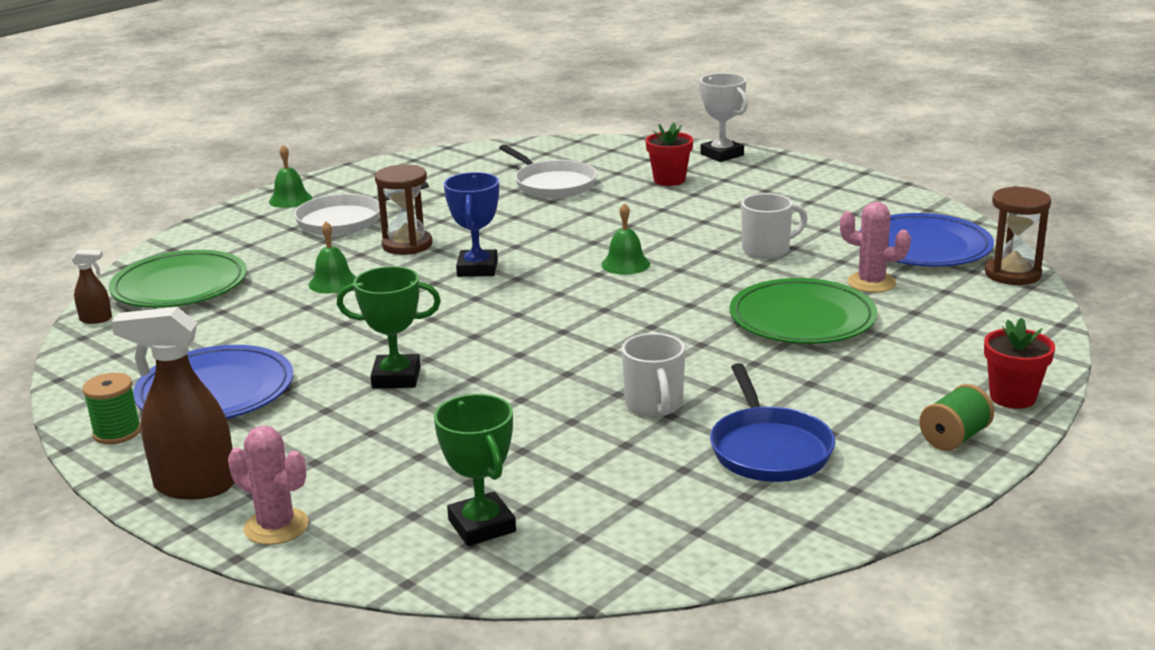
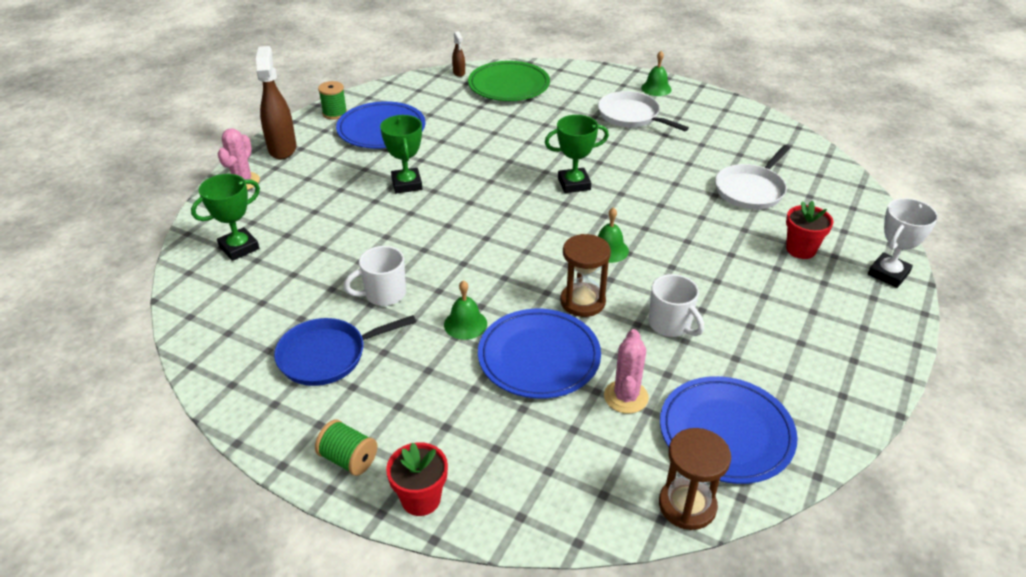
camera: 75 degrees right, 15 degrees up
green bell [309,221,356,293] -> green bell moved to [444,280,487,340]
brown hourglass [375,164,433,255] -> brown hourglass moved to [560,234,611,317]
blue trophy [444,172,499,277] -> green trophy [545,115,609,193]
green plate [730,278,877,344] -> blue plate [478,309,601,399]

